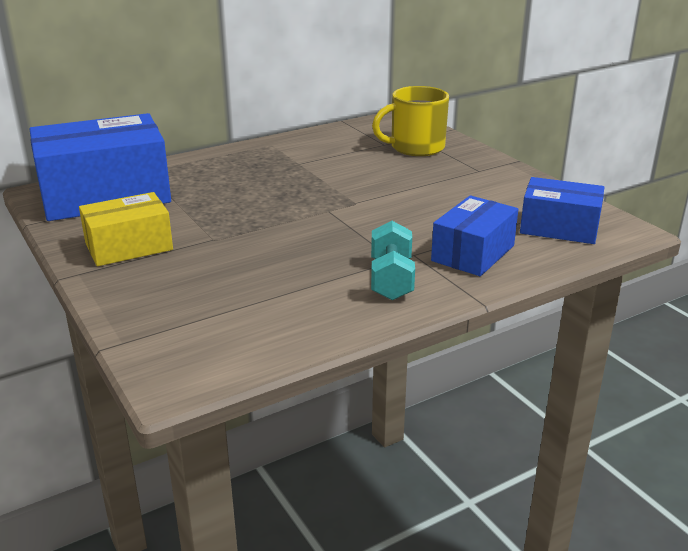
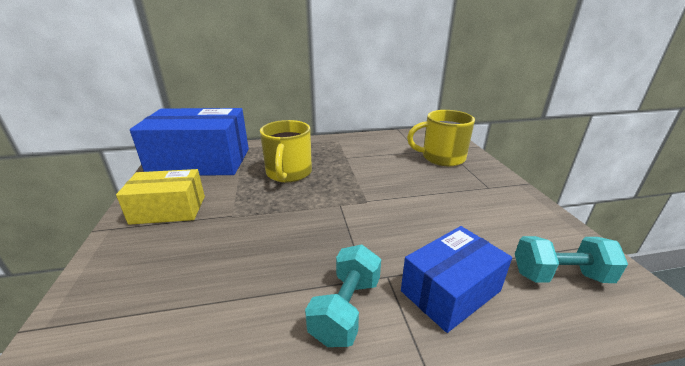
camera: 20 degrees right, 0 degrees up
blue box [520,177,605,244] -> turquoise dumbbell [515,236,628,283]
none -> yellow mug [260,120,312,182]

